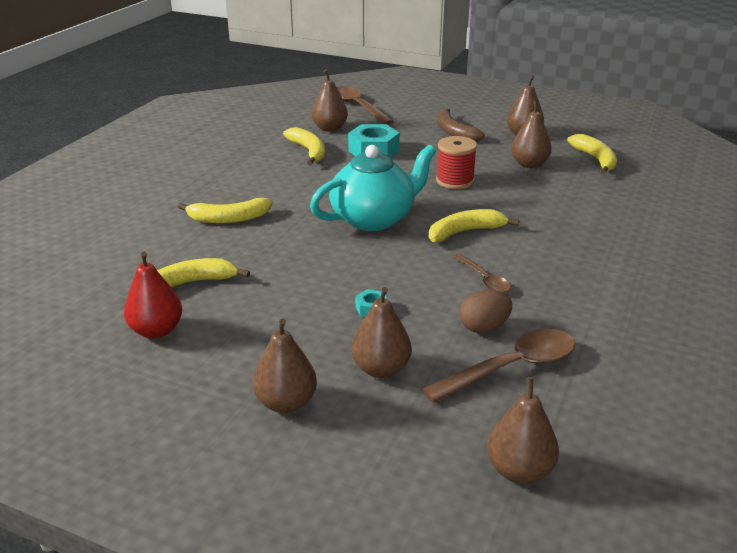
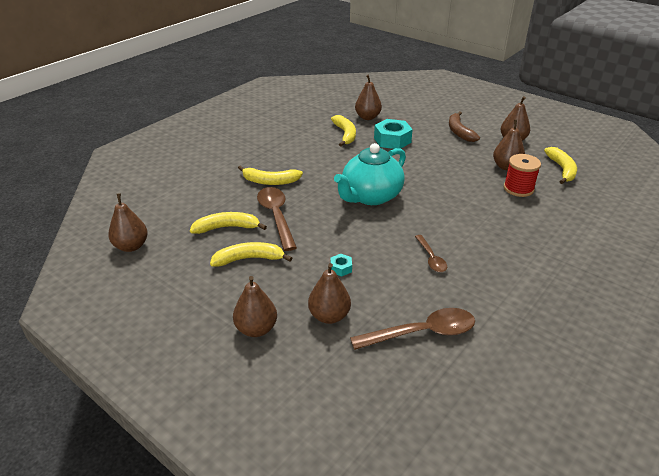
camera: 15 degrees right, 5 degrees up
red pear [124,252,182,339] -> none
turquoise teapot [310,144,436,231] -> turquoise teapot turned 150 degrees clockwise [334,143,406,205]
brown spoon [336,86,394,125] -> brown spoon moved to [257,187,297,251]
yellow banana [429,209,519,242] -> yellow banana moved to [210,242,292,267]
red spool [436,136,477,189] -> red spool moved to [504,154,541,197]
brown egg [459,290,512,333] -> none
brown pear [487,377,559,484] -> brown pear moved to [108,193,148,252]

